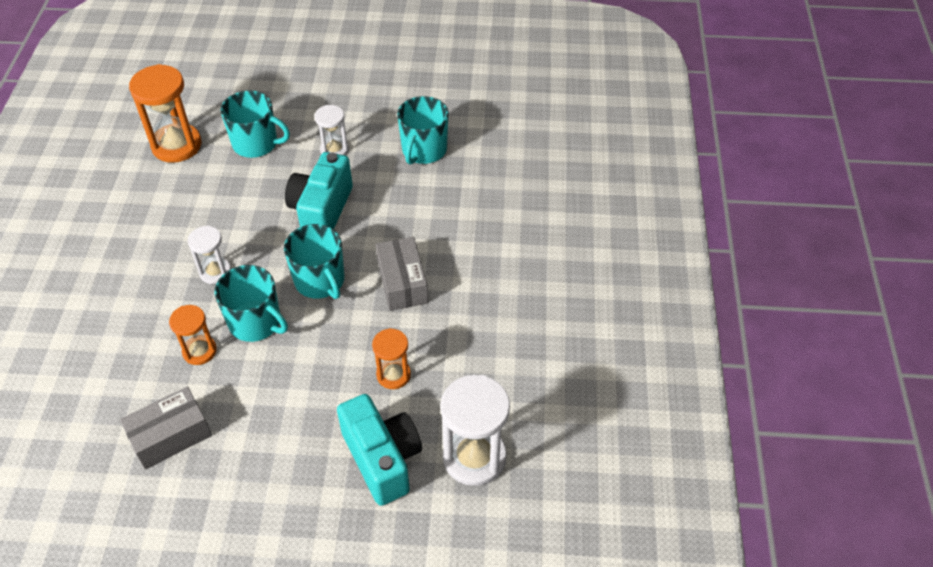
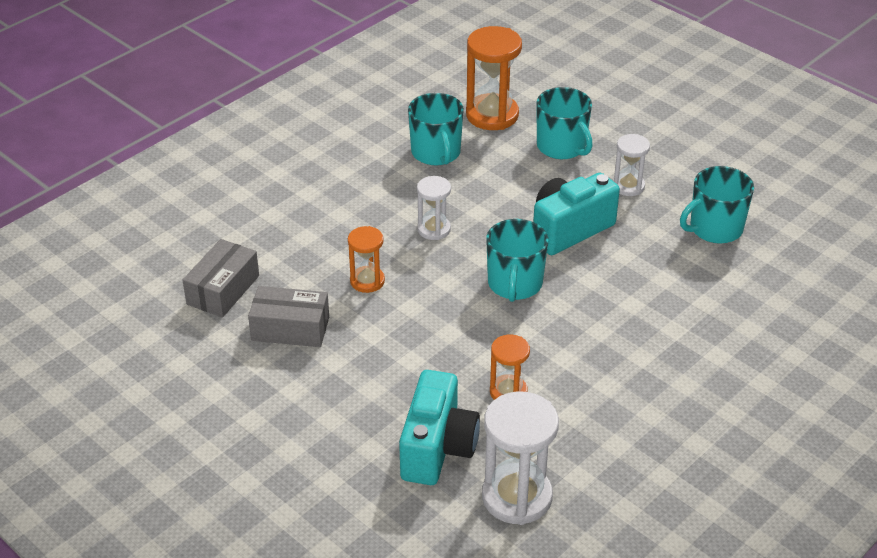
camera: 40 degrees right, 10 degrees down
turquoise mug [214,265,288,342] -> turquoise mug moved to [408,93,464,165]
grey box [376,237,428,311] -> grey box moved to [183,239,259,318]

